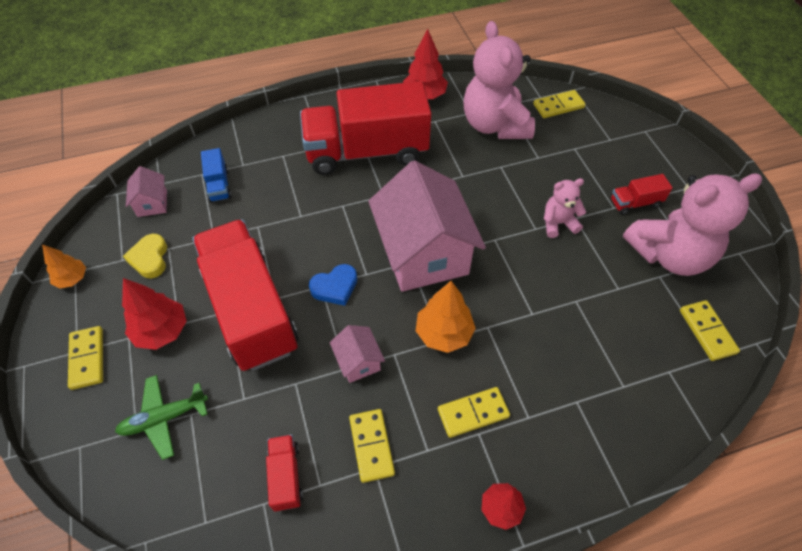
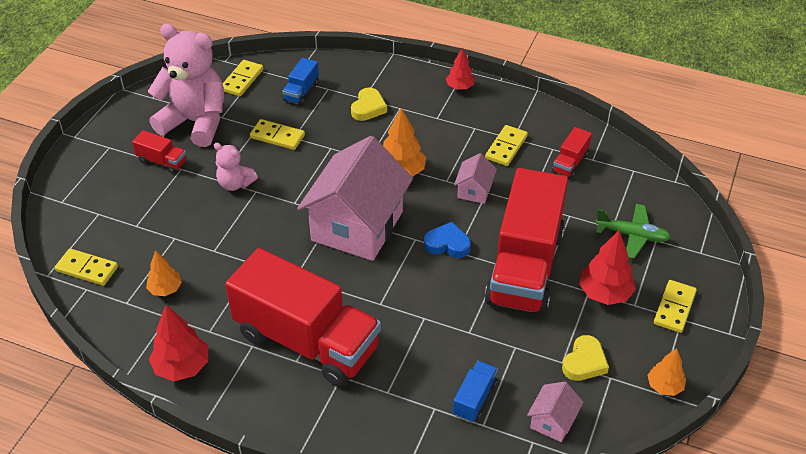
camera: 140 degrees left, 10 degrees down
yellow domino [438,387,510,438] -> yellow domino moved to [250,119,305,150]
pink teddy bear [464,21,535,139] -> orange tree [146,250,182,296]
none -> blue truck [283,58,319,105]
none -> yellow heart [351,88,387,121]

